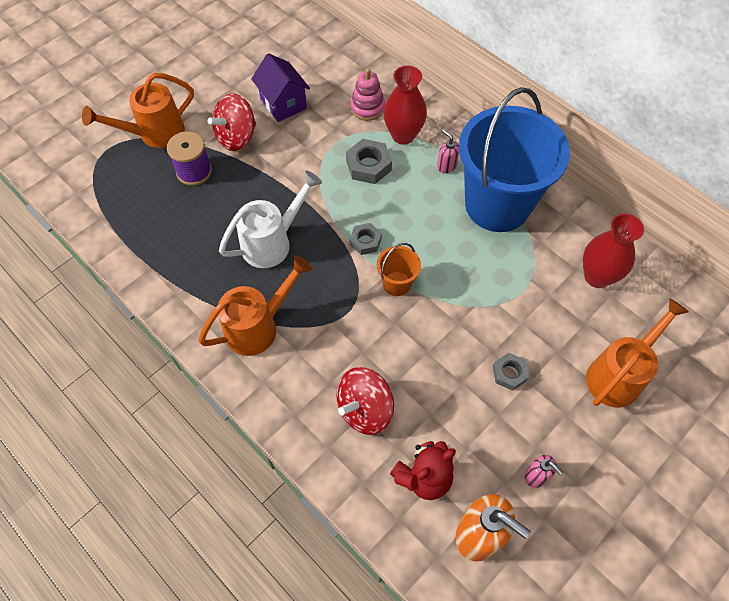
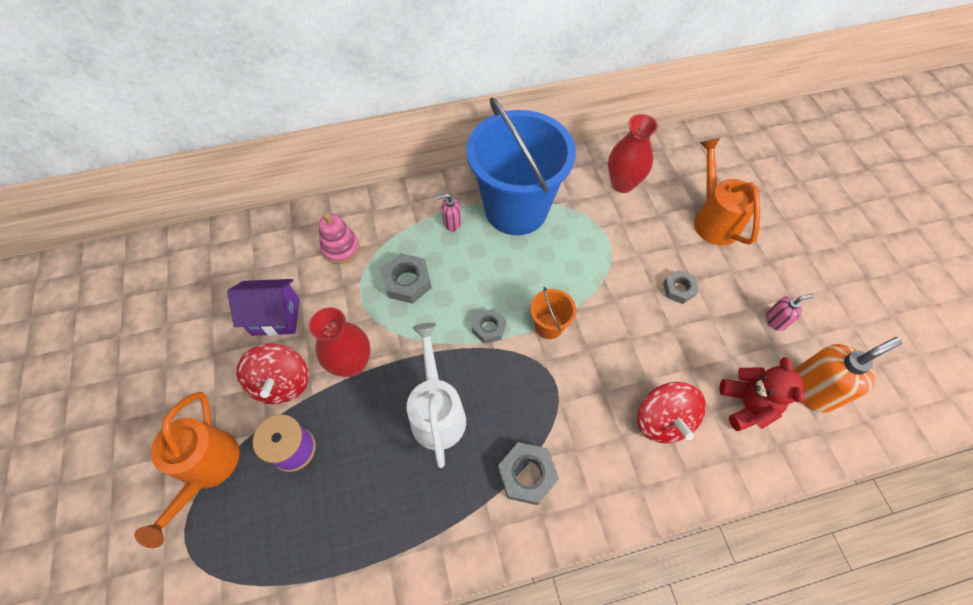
camera: 60 degrees left, 0 degrees up
orange watering can [198,256,312,356] -> grey nut [498,442,559,505]
red vase [383,66,427,145] -> red vase moved to [309,307,371,377]

